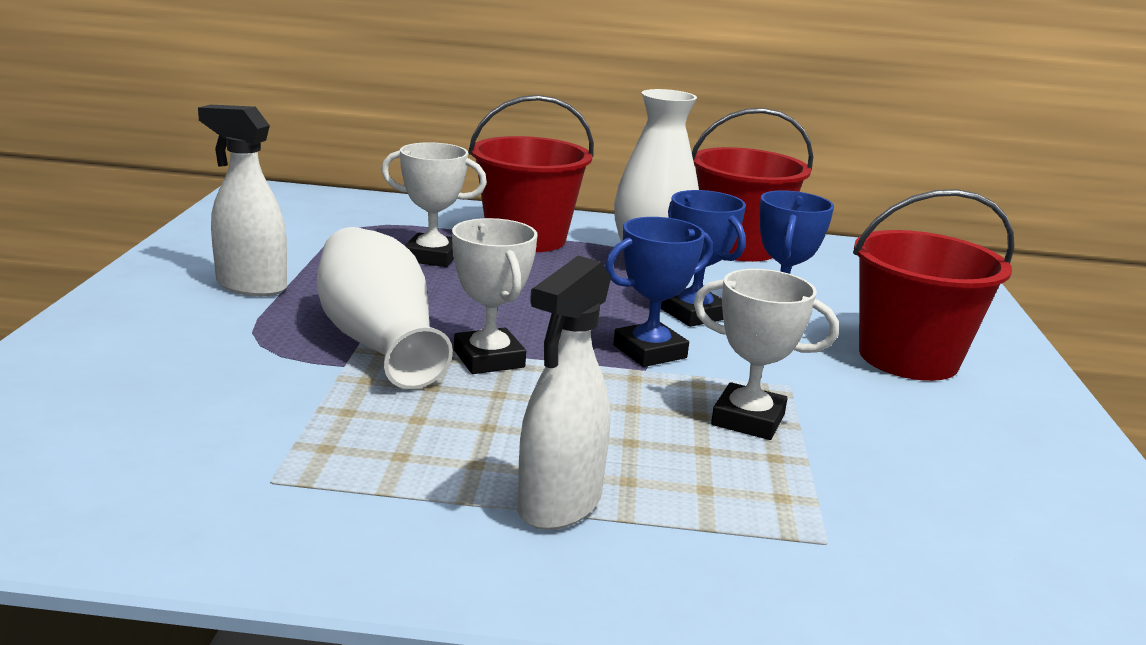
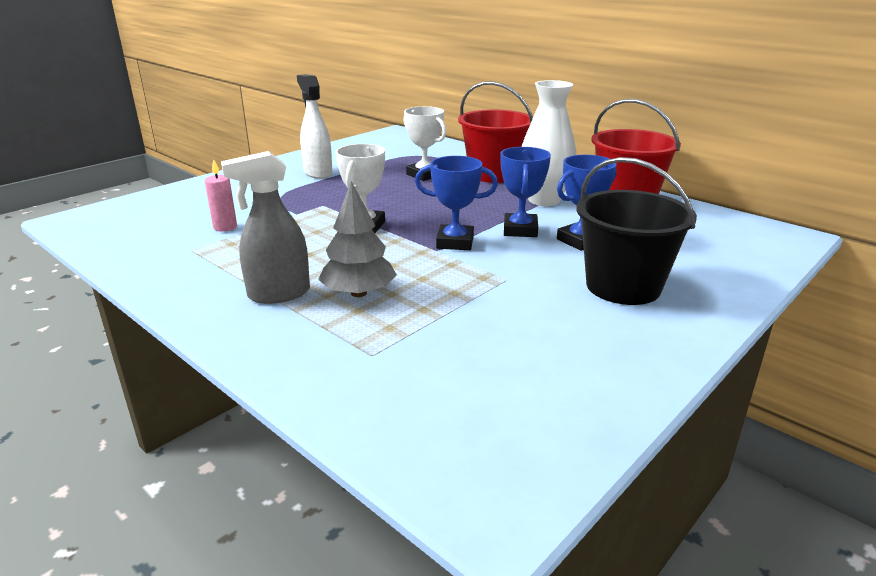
camera: 40 degrees right, 5 degrees up
white vase [317,227,453,389] -> none
white spray bottle [518,256,611,530] -> grey spray bottle [221,151,310,304]
white trophy [694,269,839,440] -> none
red bucket [853,189,1014,381] -> black bucket [576,157,697,305]
none -> pink candle [205,159,237,232]
none -> grey tree [318,181,397,297]

